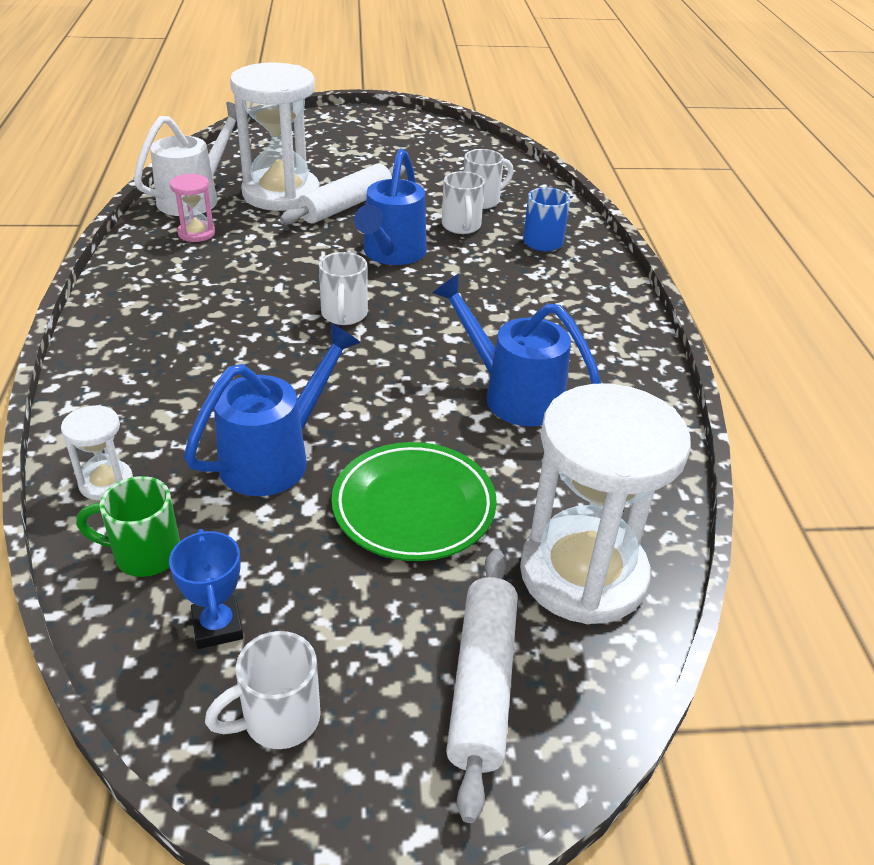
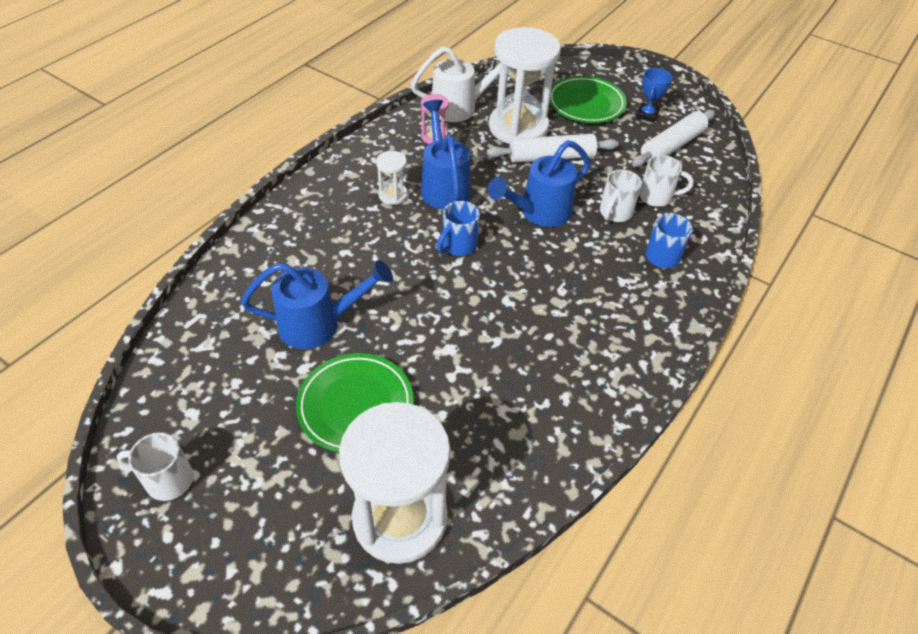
camera: 40 degrees right, 10 degrees up
white hourglass [61,405,133,501] -> white hourglass moved to [376,151,408,205]
green mug [76,476,180,577] -> none
blue trophy [169,529,243,649] -> blue trophy moved to [636,68,672,123]
white mug [319,252,368,325] -> blue mug [437,201,480,256]
blue watering can [432,274,601,426] -> blue watering can moved to [421,100,471,210]
white rolling pin [446,549,518,823] -> white rolling pin moved to [632,110,715,167]
none -> green plate [549,76,627,123]

